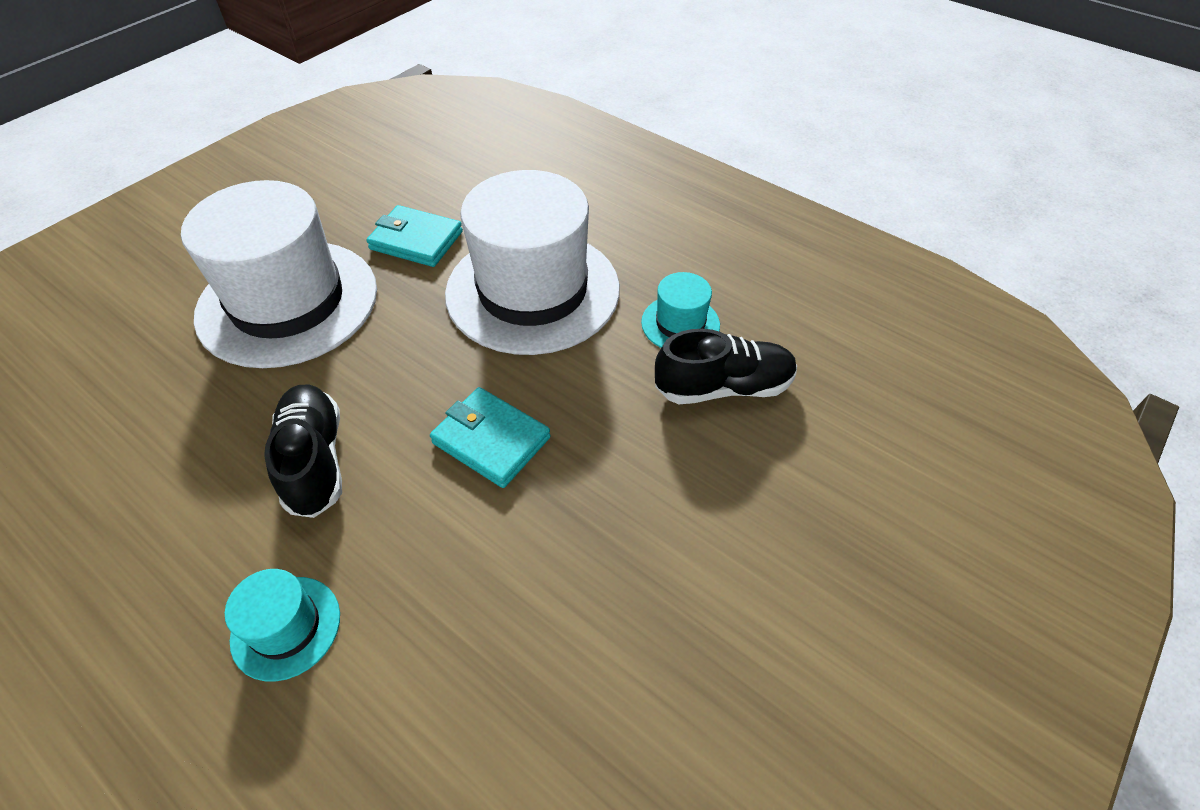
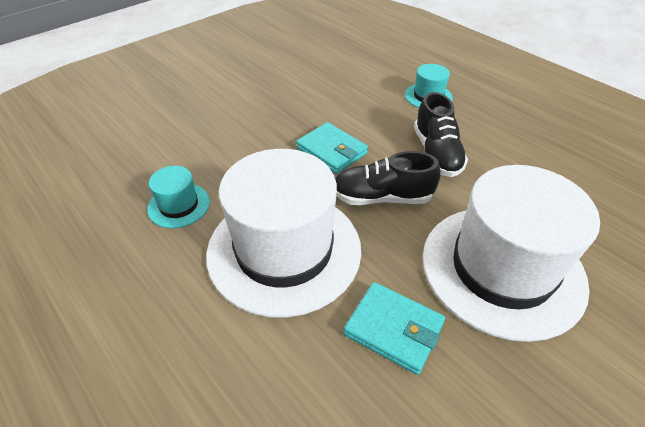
camera: 170 degrees left, 5 degrees down
black shoe [655,329,797,404] -> black shoe moved to [335,151,440,205]

